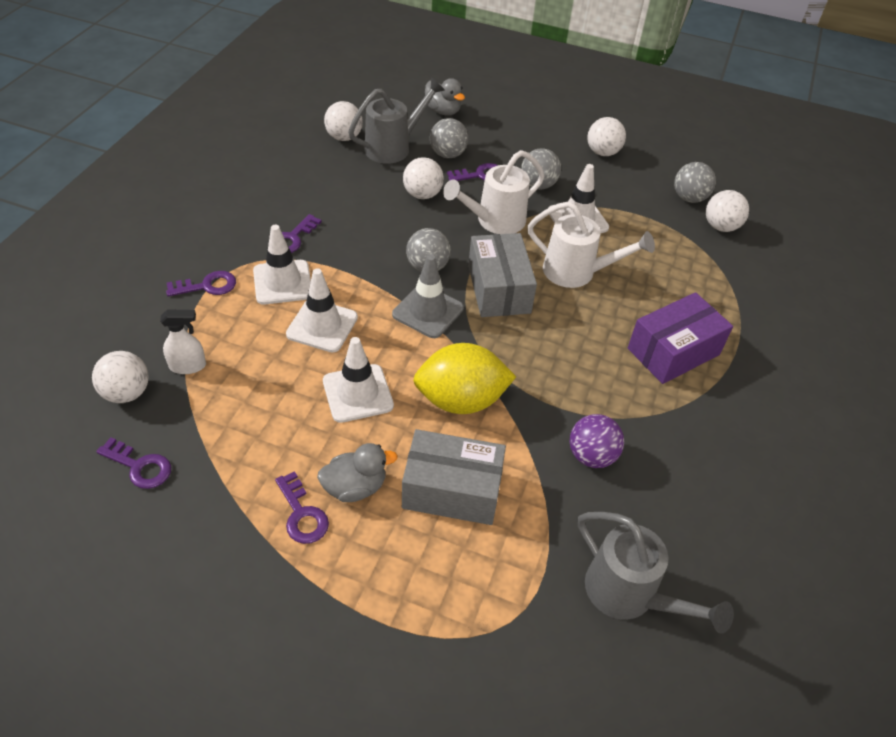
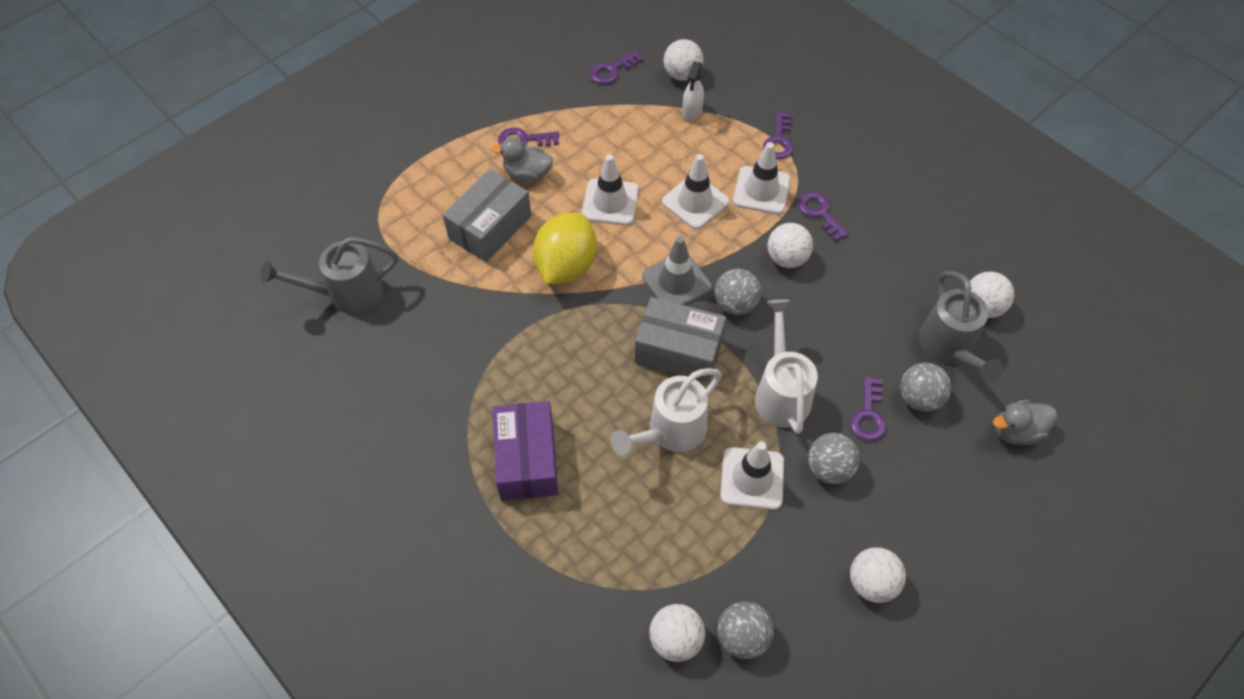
camera: 120 degrees right, 10 degrees up
grey duck [317,443,398,502] -> grey duck turned 90 degrees clockwise [492,137,553,182]
white ball [403,157,444,199] -> white ball moved to [767,223,813,268]
purple ball [570,414,624,468] -> none

